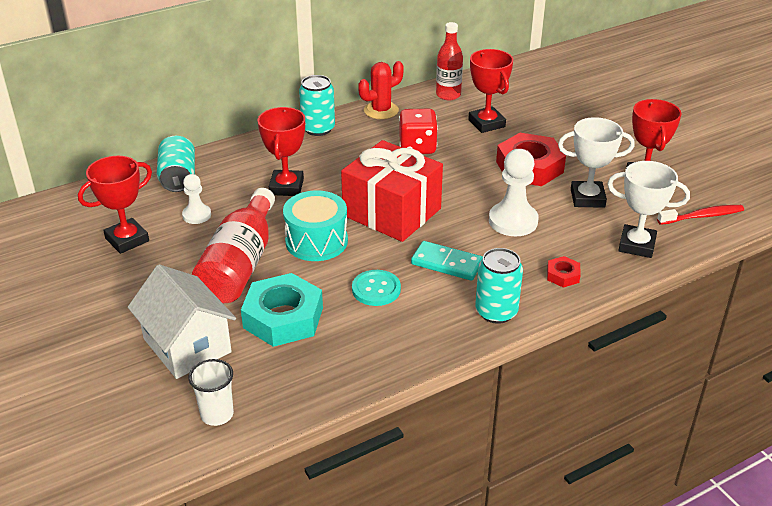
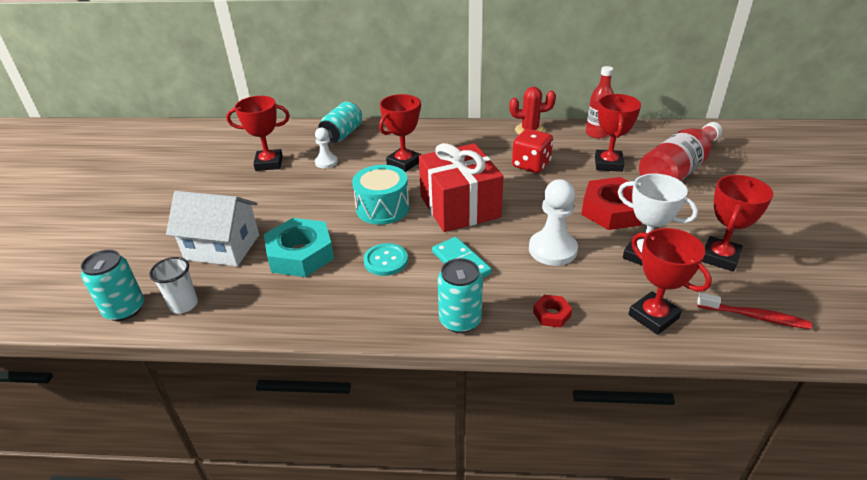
camera: 35 degrees right, 0 degrees up
white house [128,264,236,379] -> white house turned 75 degrees counterclockwise [166,191,259,266]
red bottle [192,188,275,303] -> red bottle moved to [639,122,722,181]
turquoise can [299,75,335,136] -> turquoise can moved to [81,250,144,321]
white trophy [607,161,690,258] -> red trophy [628,228,712,335]

